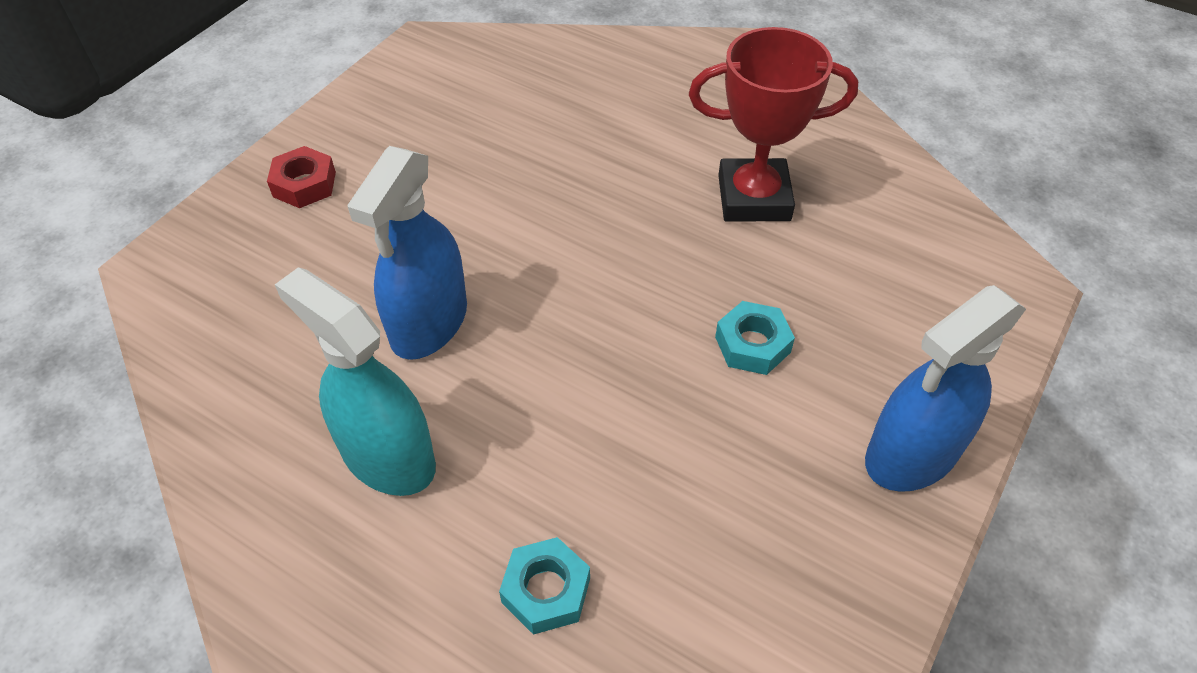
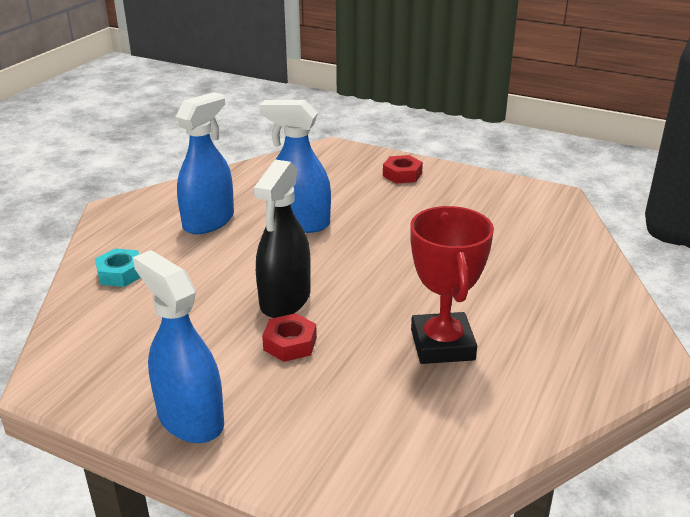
camera: 85 degrees right, 20 degrees down
turquoise spray bottle [275,267,436,496] -> blue spray bottle [176,92,234,234]
turquoise nut [715,301,795,375] -> red nut [262,313,317,362]
none -> black spray bottle [253,160,311,318]

